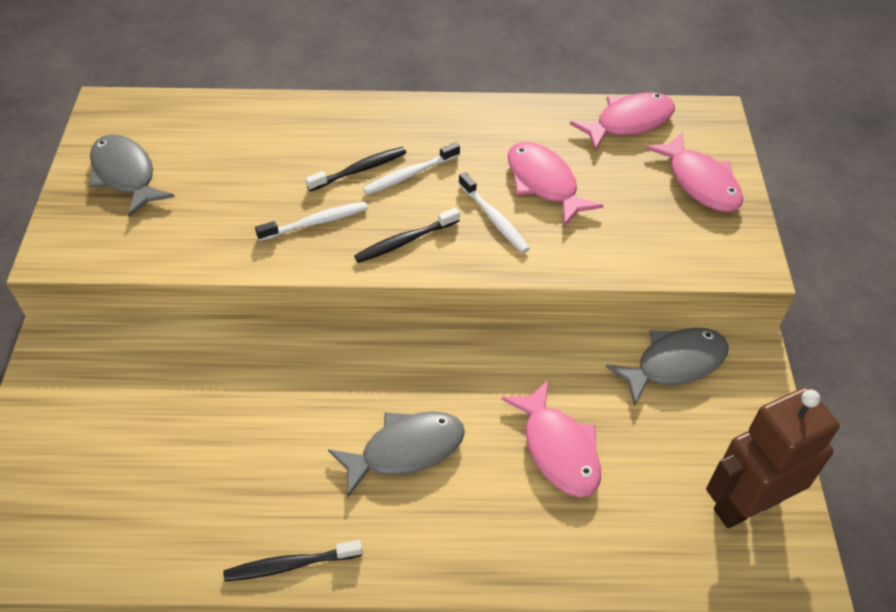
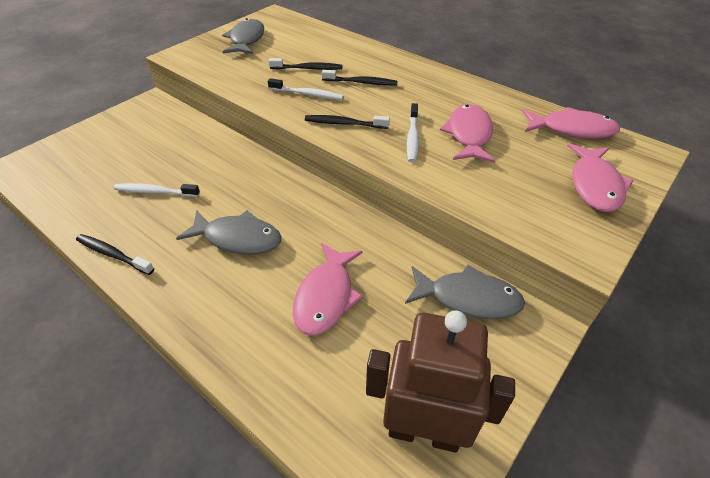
camera: 40 degrees right, 5 degrees down
white toothbrush [363,142,460,195] -> white toothbrush moved to [114,183,200,197]
none -> black toothbrush [269,58,342,70]

